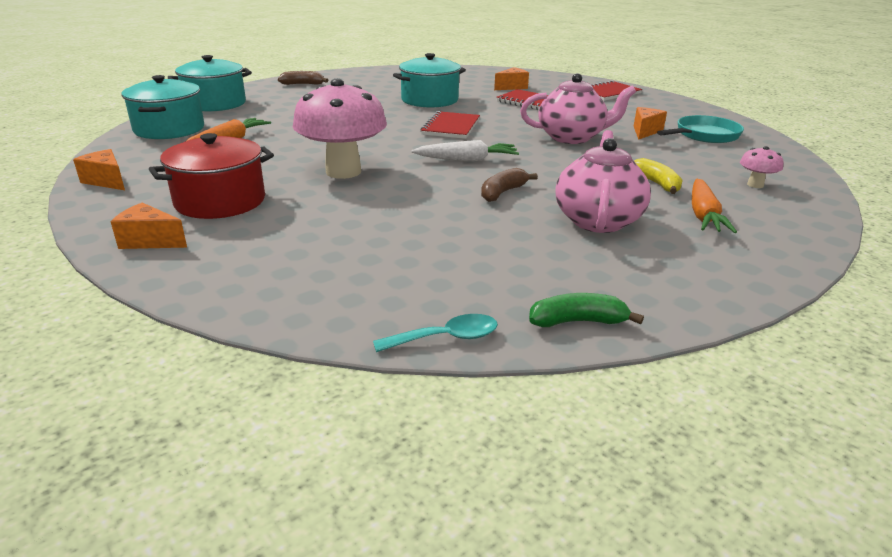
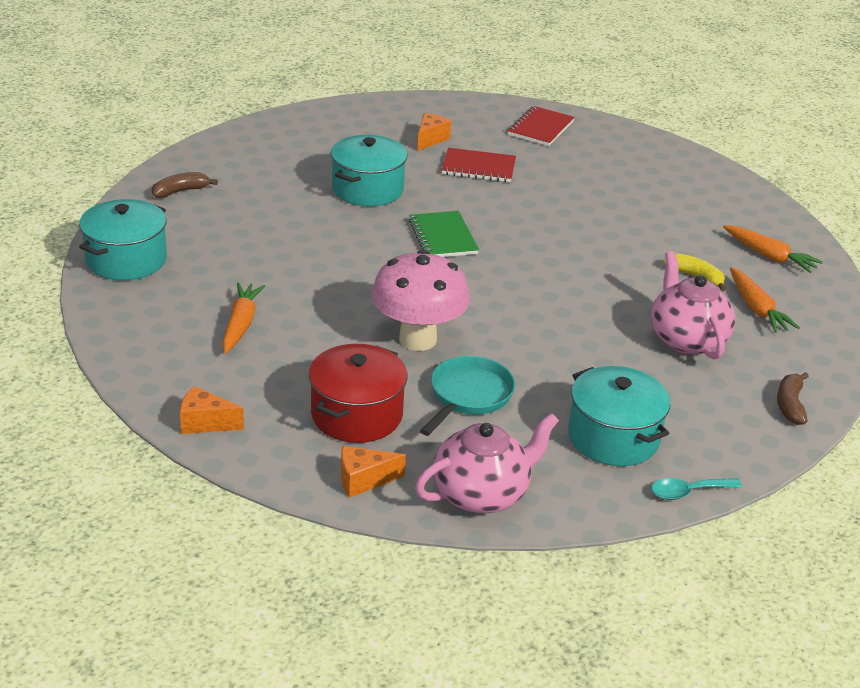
camera: 30 degrees left, 5 degrees up
turquoise pot [121,75,204,139] -> turquoise pot moved to [568,366,671,466]
turquoise spoon [373,314,498,352] -> turquoise spoon turned 150 degrees counterclockwise [651,478,742,500]
white carrot [411,140,519,161] -> none
red notebook [421,111,480,139] -> green notebook [408,211,479,257]
brown banana [481,168,538,202] -> brown banana moved to [777,372,809,425]
pink teapot [520,73,636,144] -> pink teapot moved to [415,413,559,514]
green banana [529,293,644,327] -> none
orange cheese [634,107,667,140] -> none
turquoise pan [657,115,744,143] -> turquoise pan moved to [420,356,515,436]
pink mushroom [740,146,784,188] -> orange carrot [723,225,823,273]

